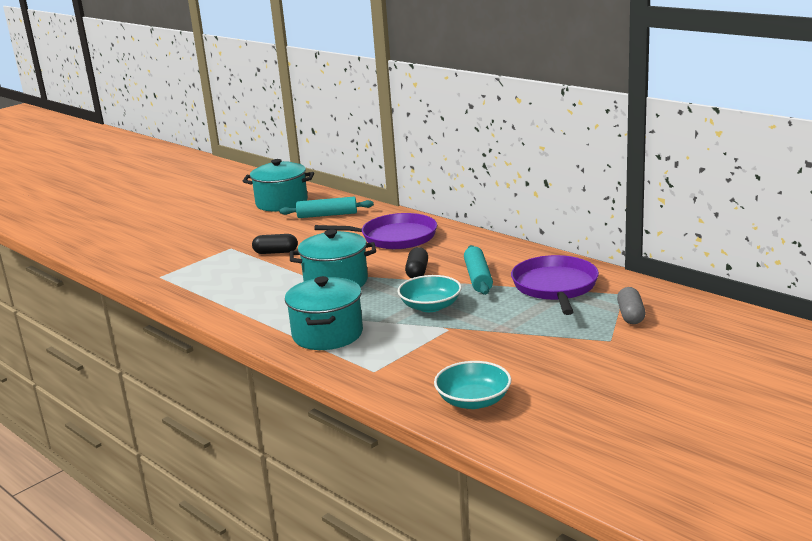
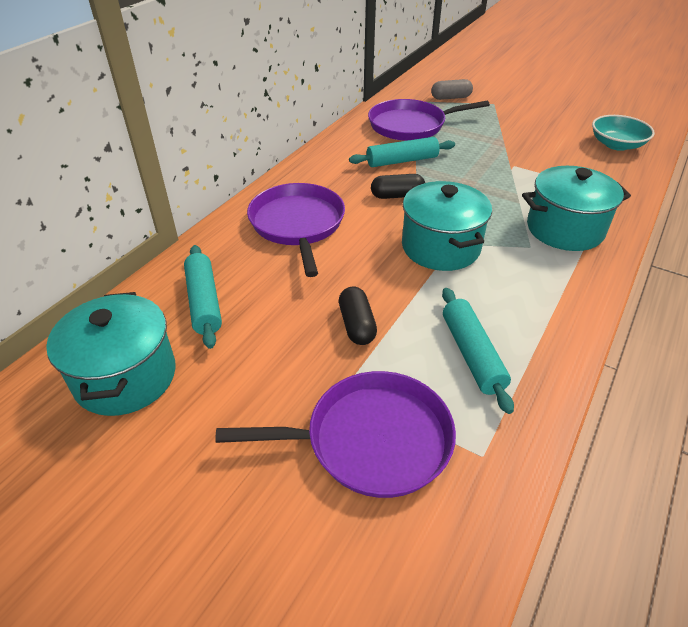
camera: 105 degrees left, 20 degrees up
turquoise bowl [398,275,462,312] -> none
none -> purple pan [215,371,456,498]
none -> turquoise rolling pin [442,288,514,414]

